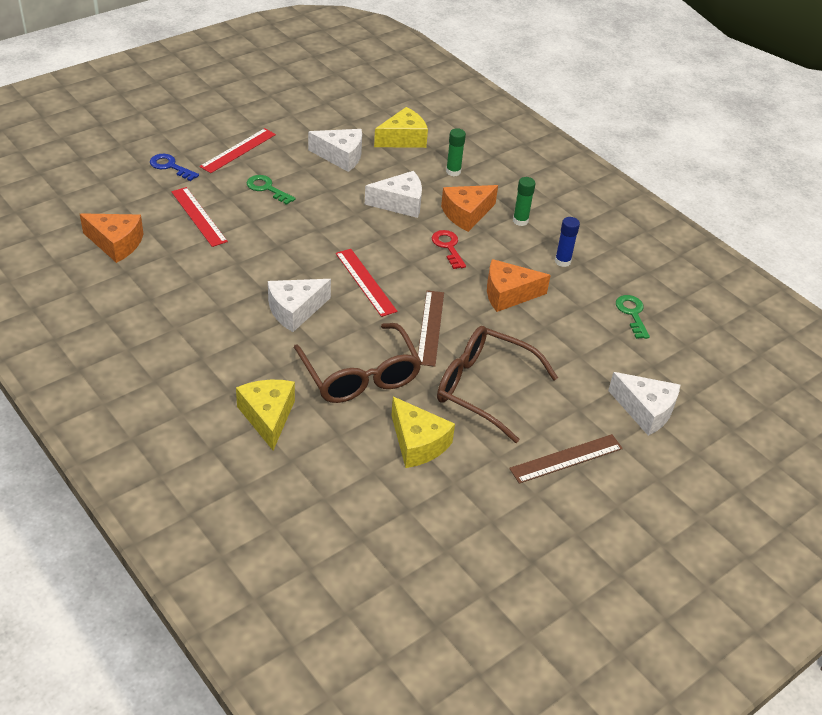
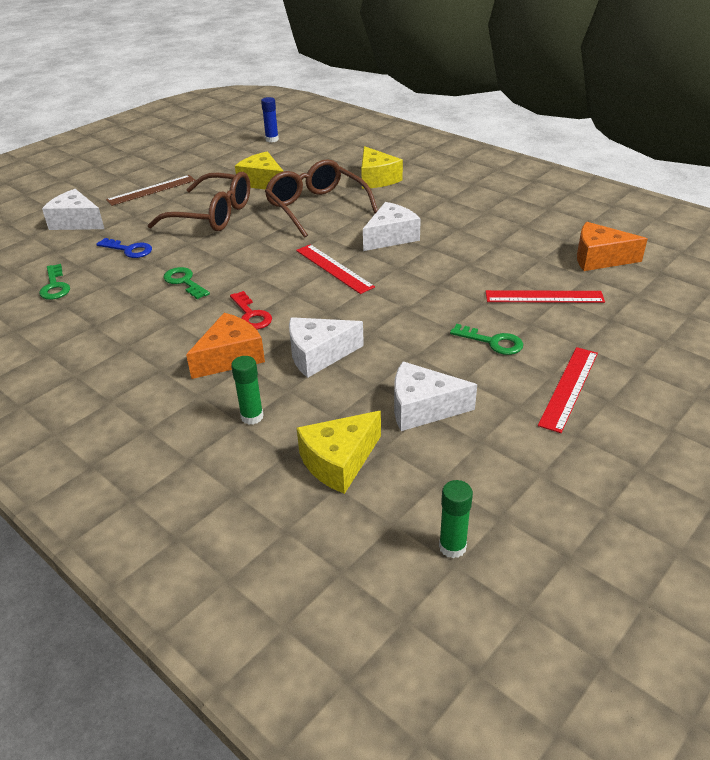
camera: 175 degrees right, 5 degrees down
blue key [150,154,199,181] -> blue key moved to [96,238,152,258]
red ruler [171,187,228,247] -> red ruler turned 45 degrees counterclockwise [485,290,605,303]
brown ruler [418,290,444,367] -> none
orange cheese [487,259,551,312] -> green key [163,267,210,299]
green glue stick [513,177,536,226] -> green glue stick moved to [439,480,473,558]
blue glue stick [555,217,580,267] -> blue glue stick moved to [261,97,279,142]

